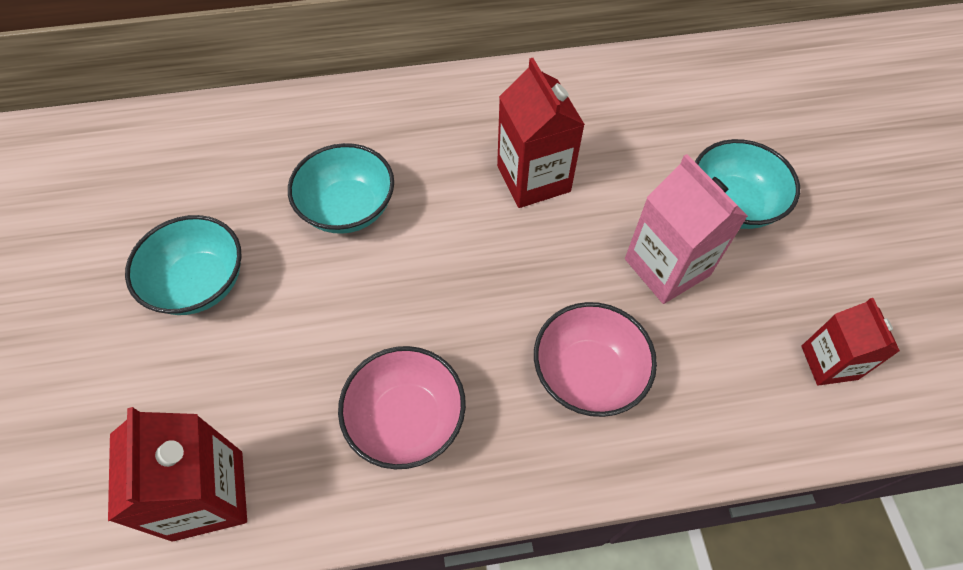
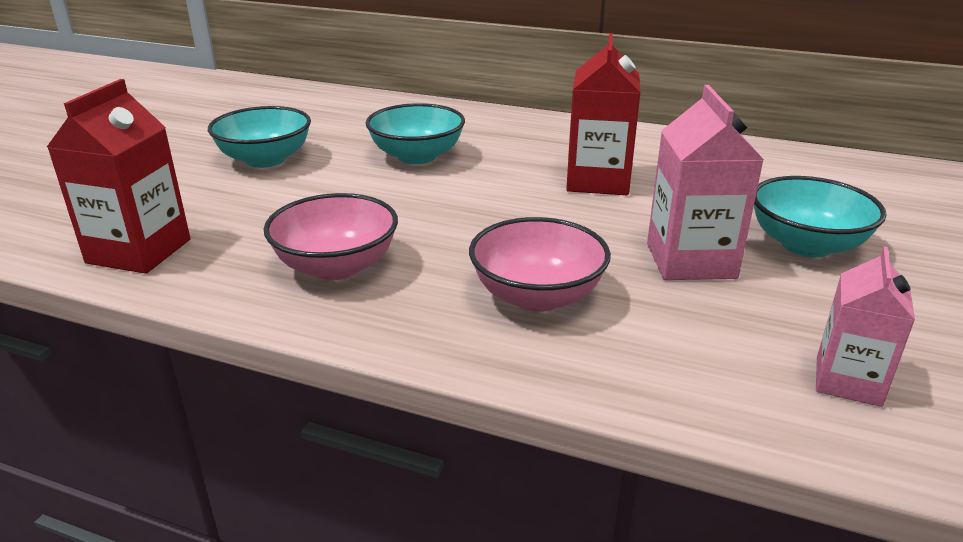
camera: 30 degrees right, 30 degrees down
red carton [801,298,900,386] -> pink carton [816,246,915,407]

